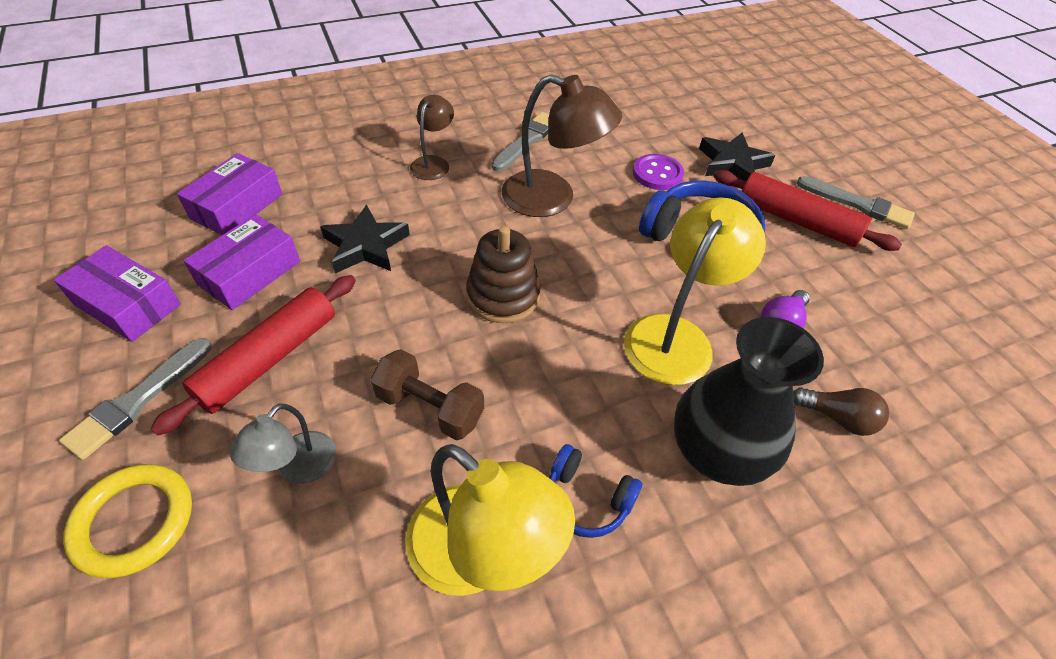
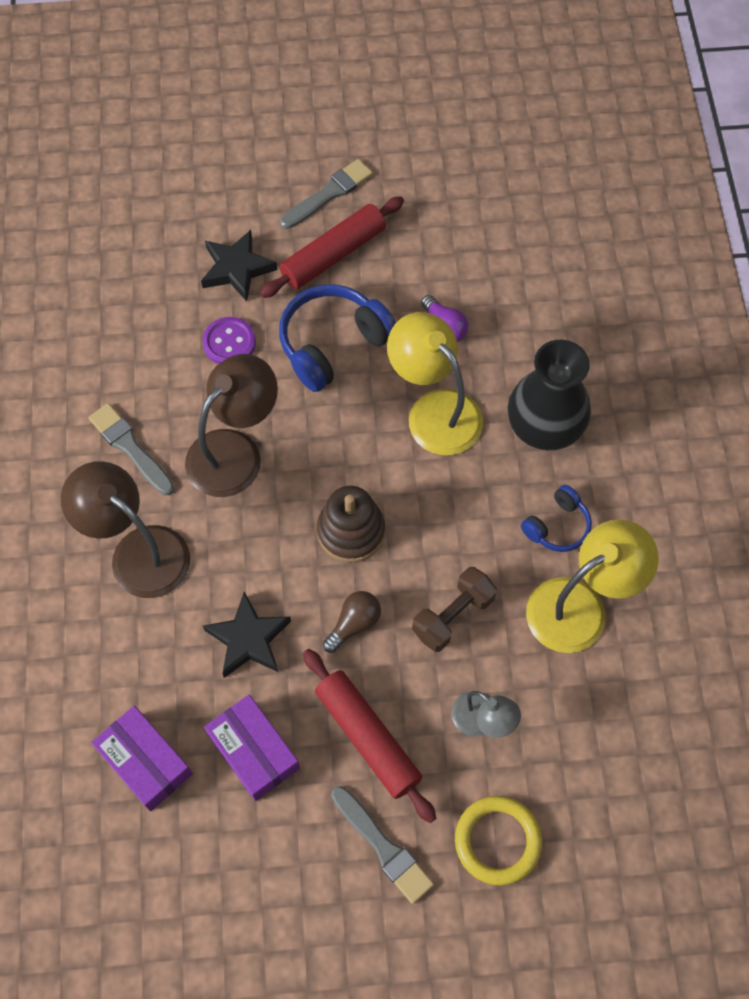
camera: 70 degrees left, 15 degrees up
purple box [54,245,181,342] -> none
brown lamp [410,95,454,180] -> brown lamp [61,461,190,598], size x1.79
brown light bulb [793,387,889,436] -> brown light bulb moved to [323,591,381,653]

